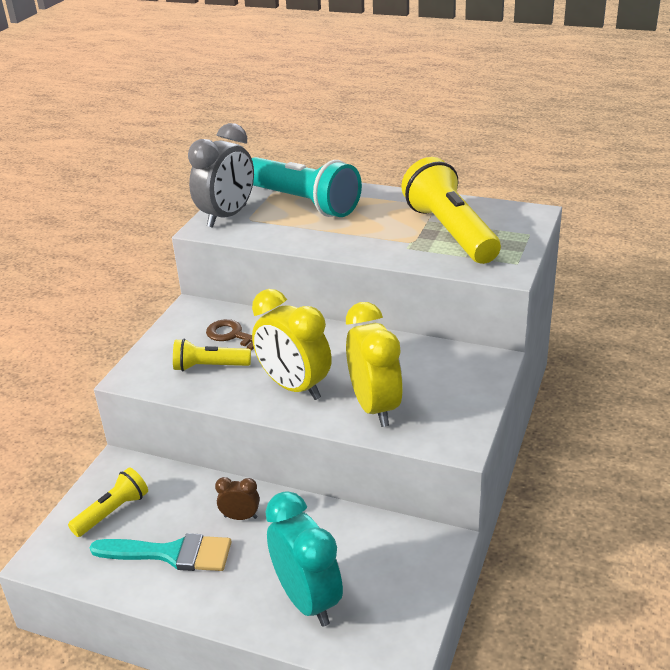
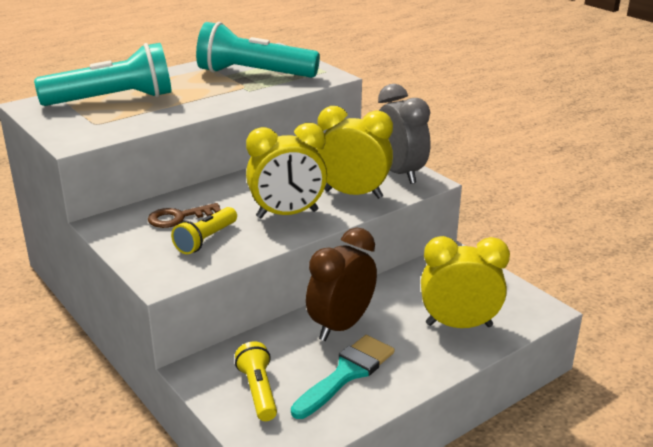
camera: 60 degrees left, 5 degrees down
grey clock [188,123,254,228] -> grey clock moved to [378,84,430,184]
brown clock [215,477,260,520] -> brown clock [306,228,377,341], size x2.11
turquoise clock [265,491,343,626] -> yellow clock [421,236,510,328]
yellow flashlight [401,157,501,264] -> turquoise flashlight [196,22,320,78]

